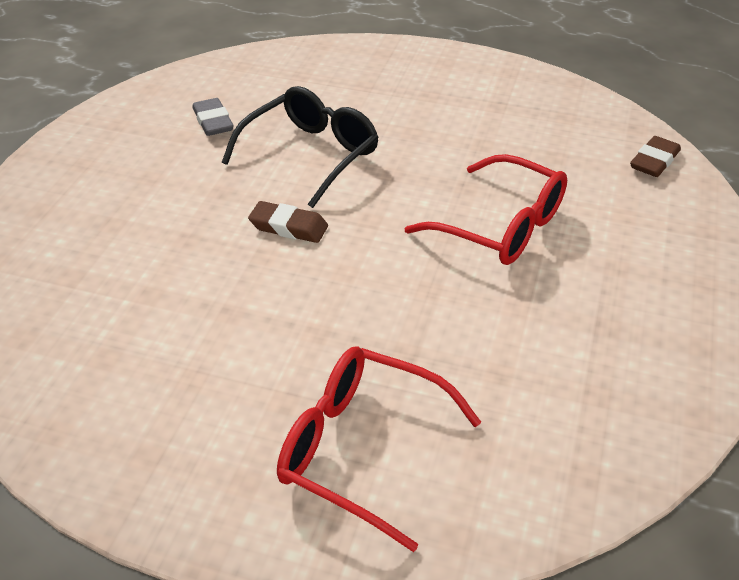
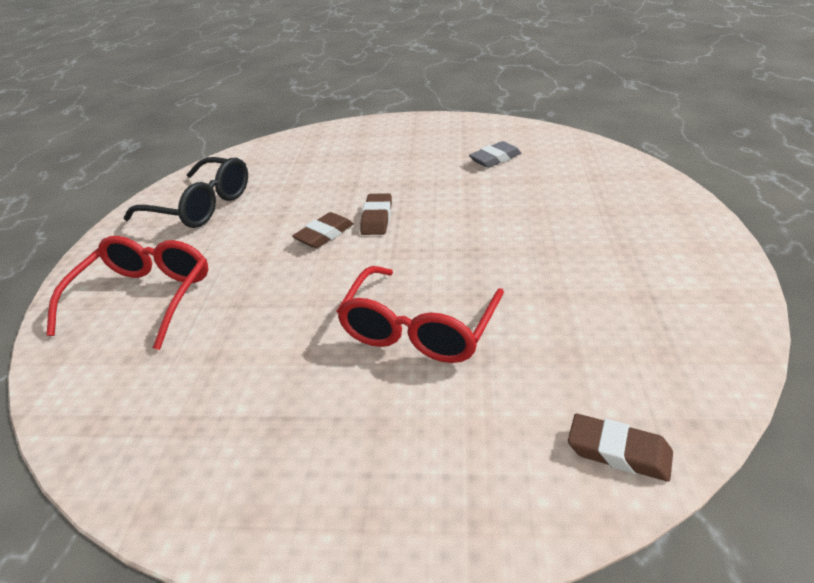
camera: 80 degrees right, 5 degrees down
black glasses [222,86,379,208] -> black glasses moved to [124,157,248,228]
none -> brown eraser [292,212,354,248]

